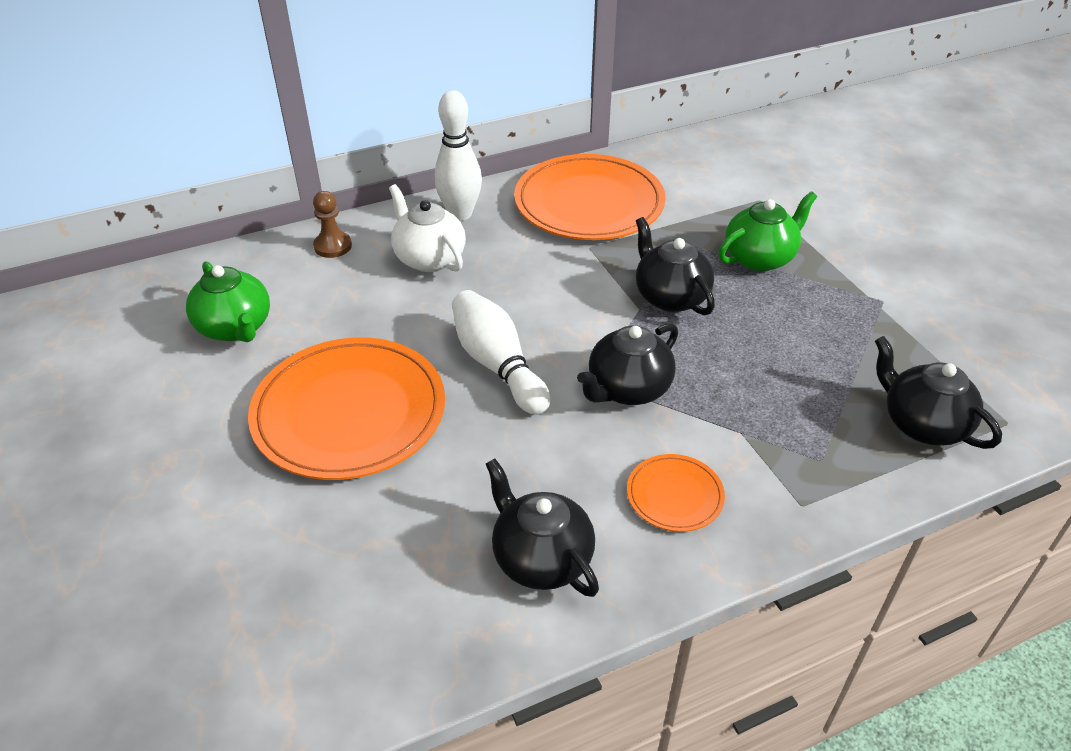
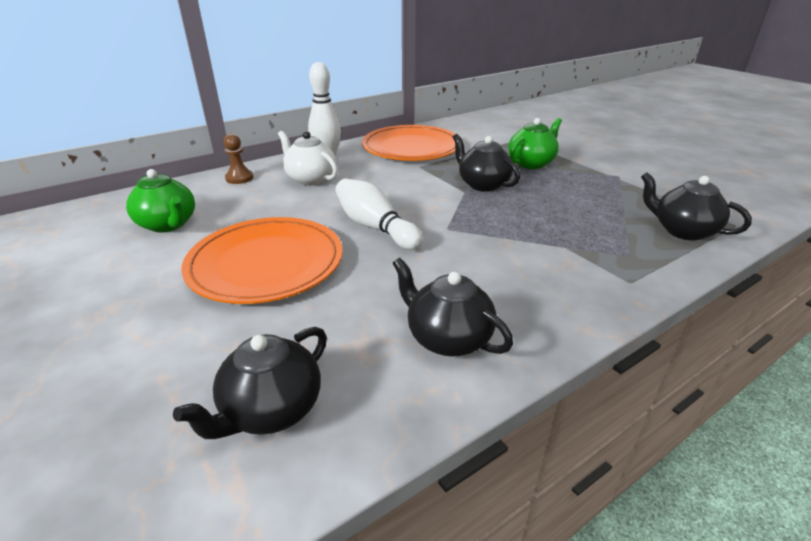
camera: 10 degrees left, 10 degrees down
black teapot [577,323,678,405] -> black teapot moved to [173,327,327,439]
orange plate [627,454,725,532] -> none

